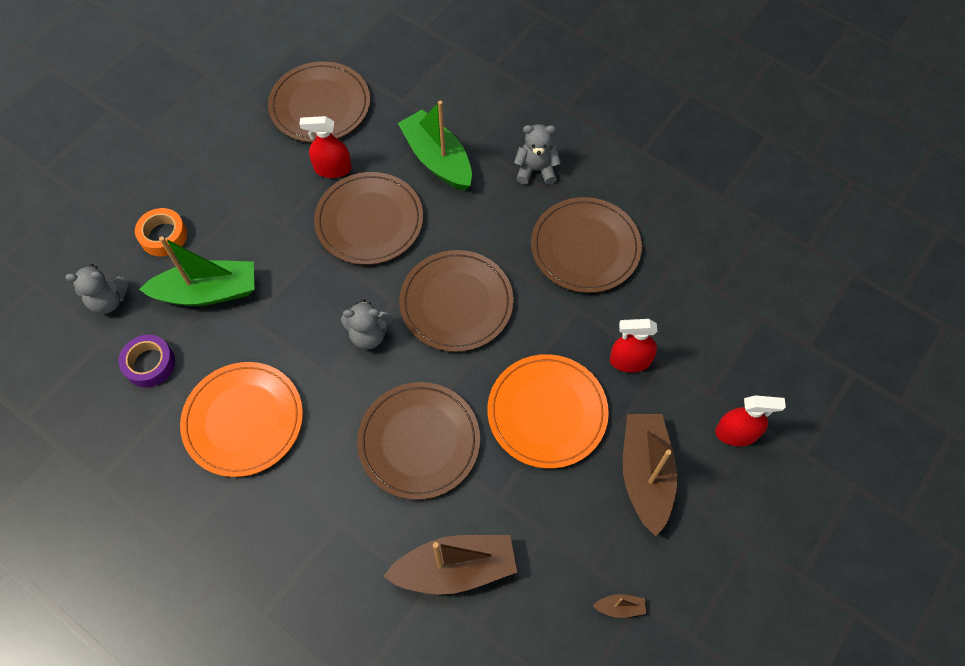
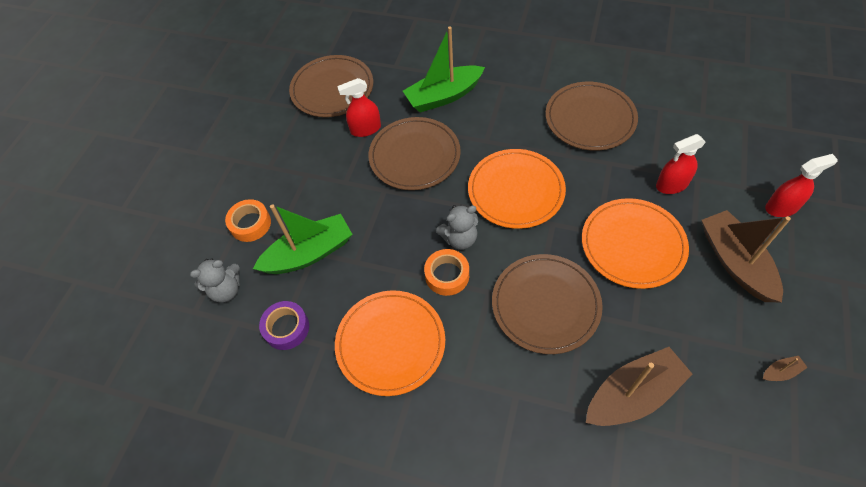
camera: 15 degrees left, 5 degrees down
green boat [398,101,472,191] -> green boat turned 60 degrees counterclockwise [403,26,485,113]
brown plate [399,250,514,352] -> orange plate [468,149,566,229]
grey teddy bear [514,124,561,185] -> none
none -> orange tape [424,249,469,296]

